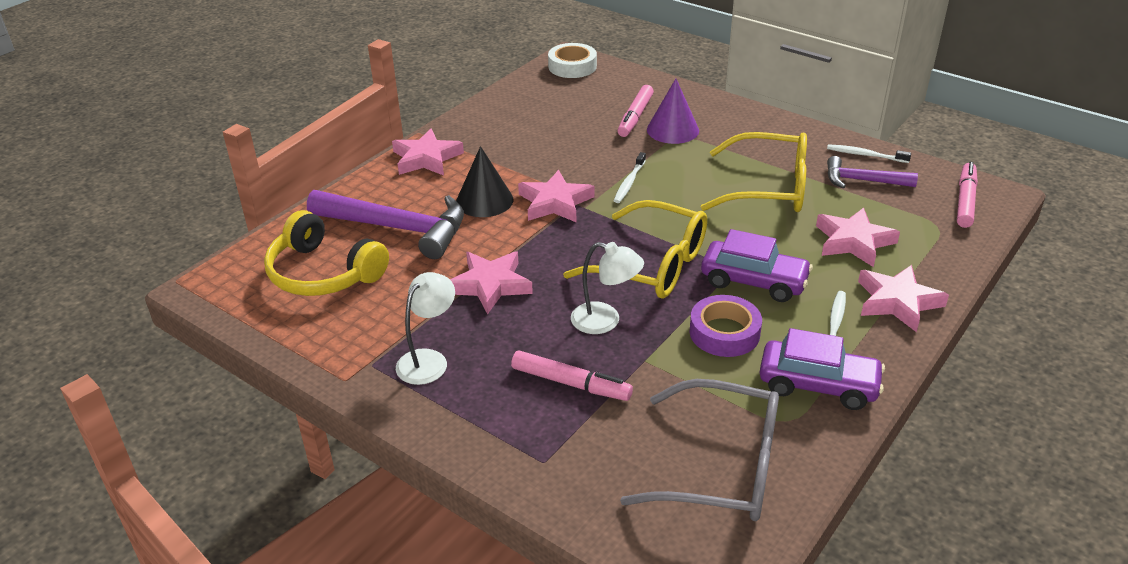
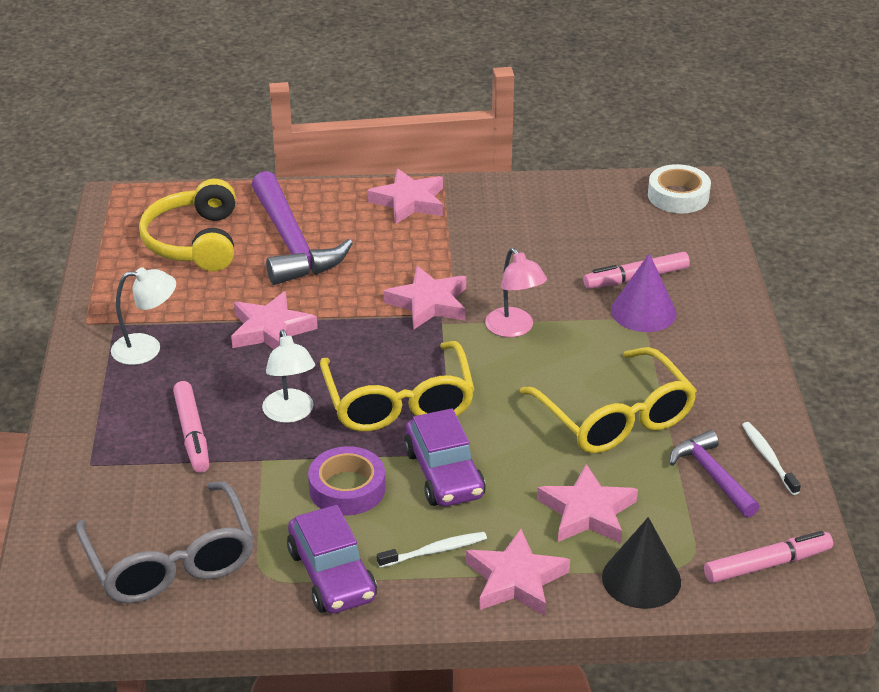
camera: 50 degrees right, 0 degrees up
black cone [456,146,513,217] -> black cone moved to [602,517,681,609]
white toothbrush [614,152,646,203] -> pink lamp [485,248,547,337]

